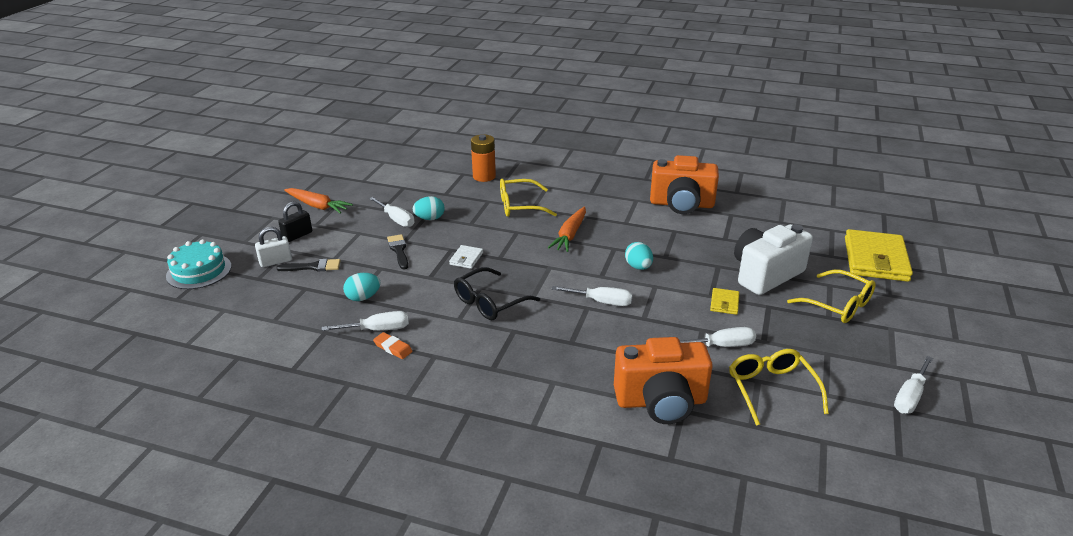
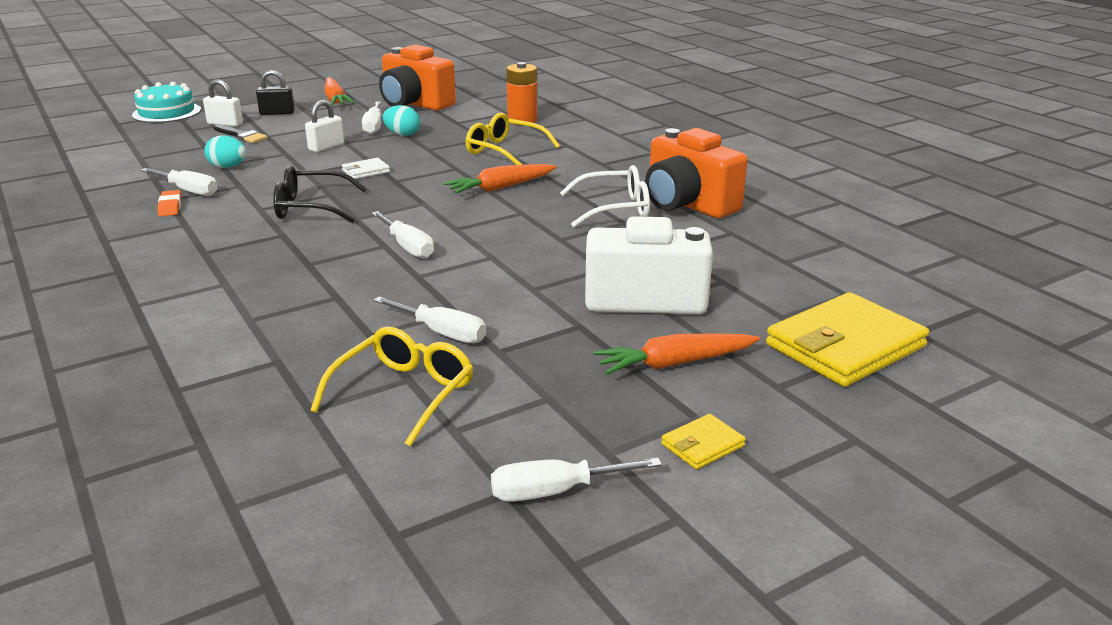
camera: 40 degrees right, 5 degrees down
black brush [387,234,408,269] -> white padlock [305,100,344,152]
orange camera [614,337,713,424] -> orange camera moved to [379,45,456,111]
turquoise egg [625,242,653,270] -> none
yellow wallet [710,288,740,315] -> yellow wallet moved to [661,414,746,470]
yellow glasses [787,270,876,323] -> orange carrot [594,333,760,375]
none -> white glasses [560,165,650,227]

